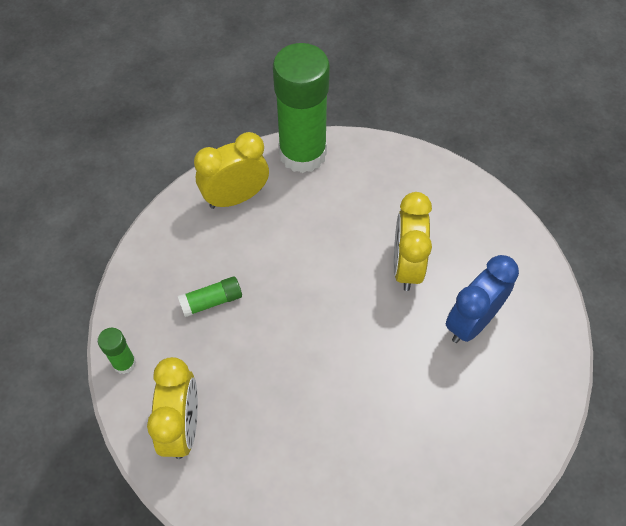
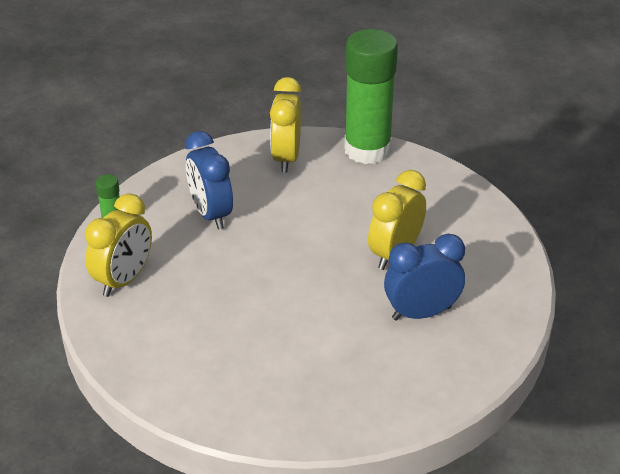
camera: 30 degrees right, 20 degrees down
green glue stick [178,276,242,317] -> blue clock [185,131,233,230]
yellow clock [194,132,269,209] -> yellow clock turned 90 degrees counterclockwise [270,77,301,172]

